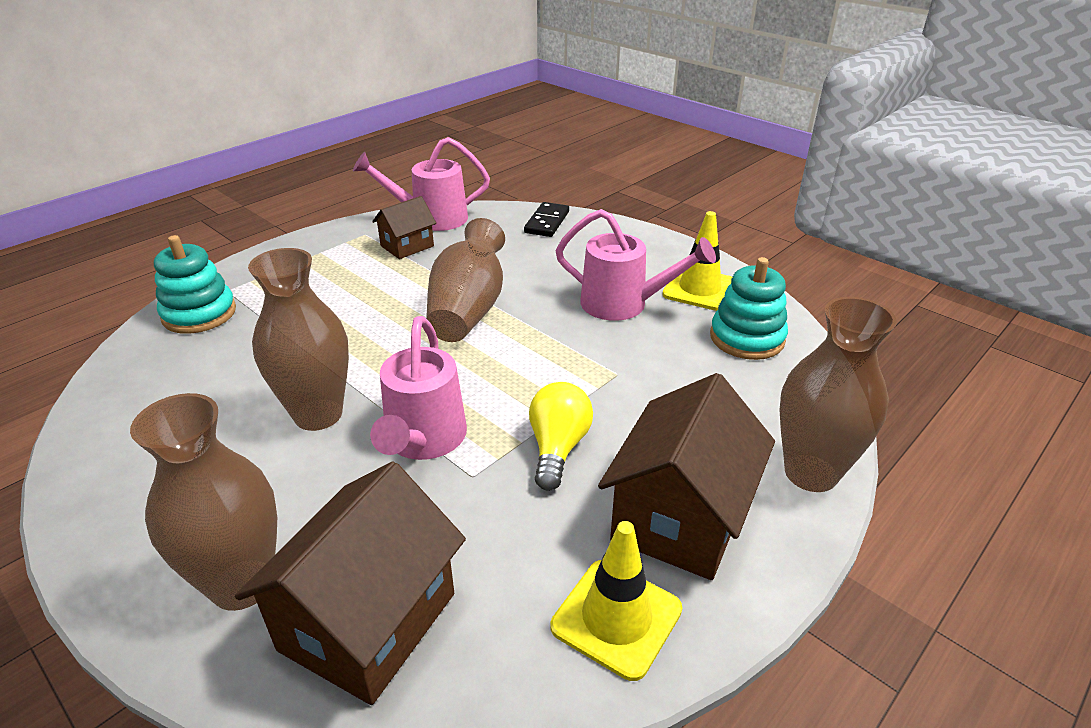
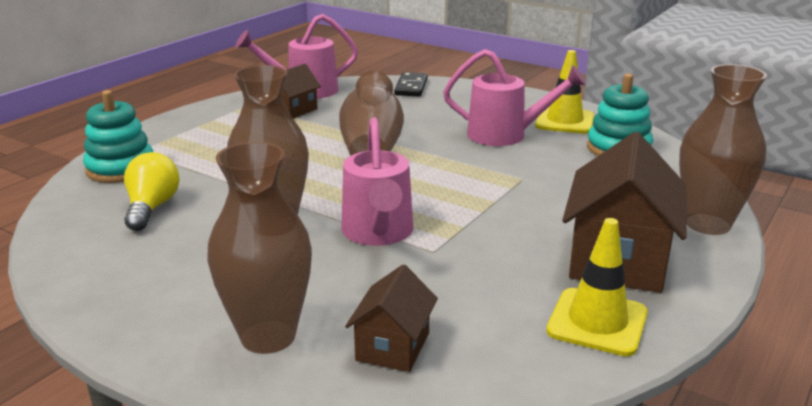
camera: 10 degrees left, 10 degrees down
brown house [235,462,466,705] -> brown house [345,264,438,372], size x0.55
yellow light bulb [529,382,593,491] -> yellow light bulb moved to [124,152,180,231]

